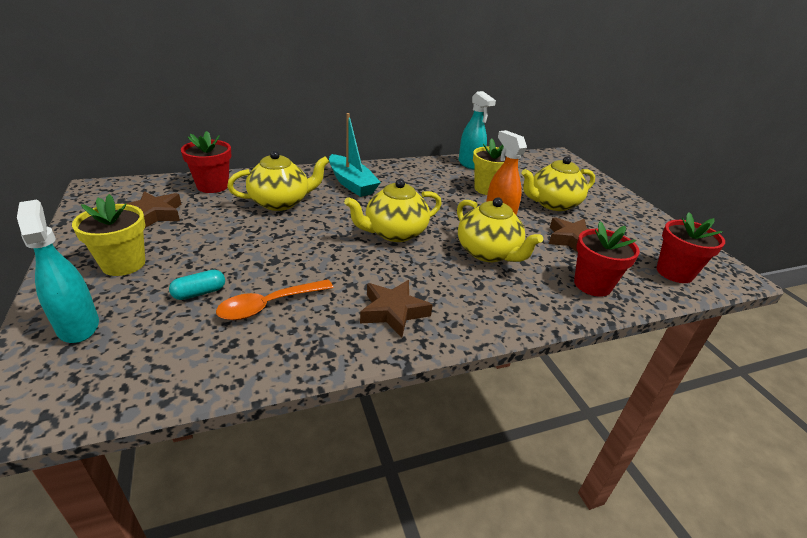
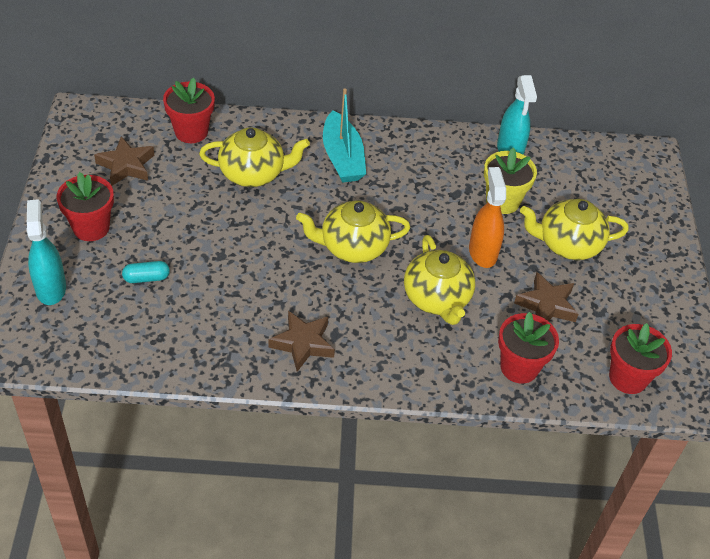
camera: 20 degrees right, 15 degrees up
yellow flower pot [72,194,145,276] -> red flower pot [57,172,114,241]
orange spoon [216,279,333,320] -> none

